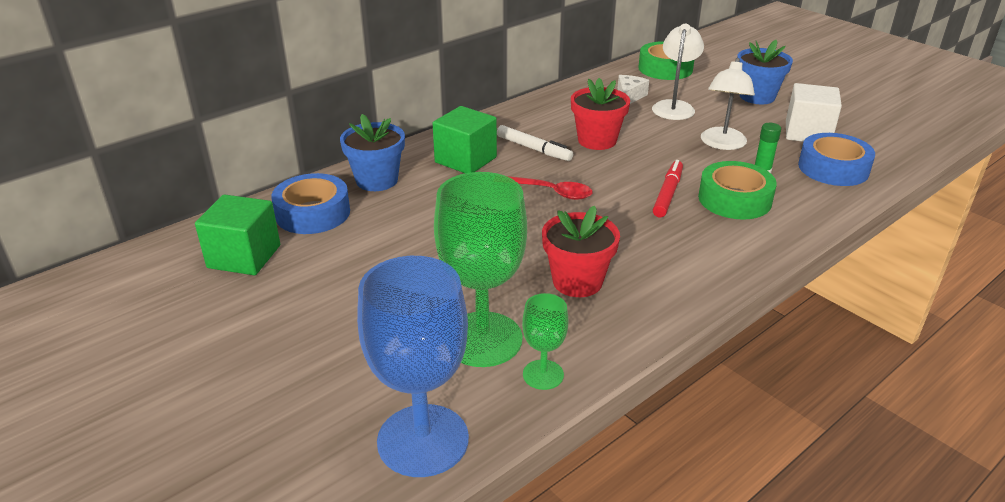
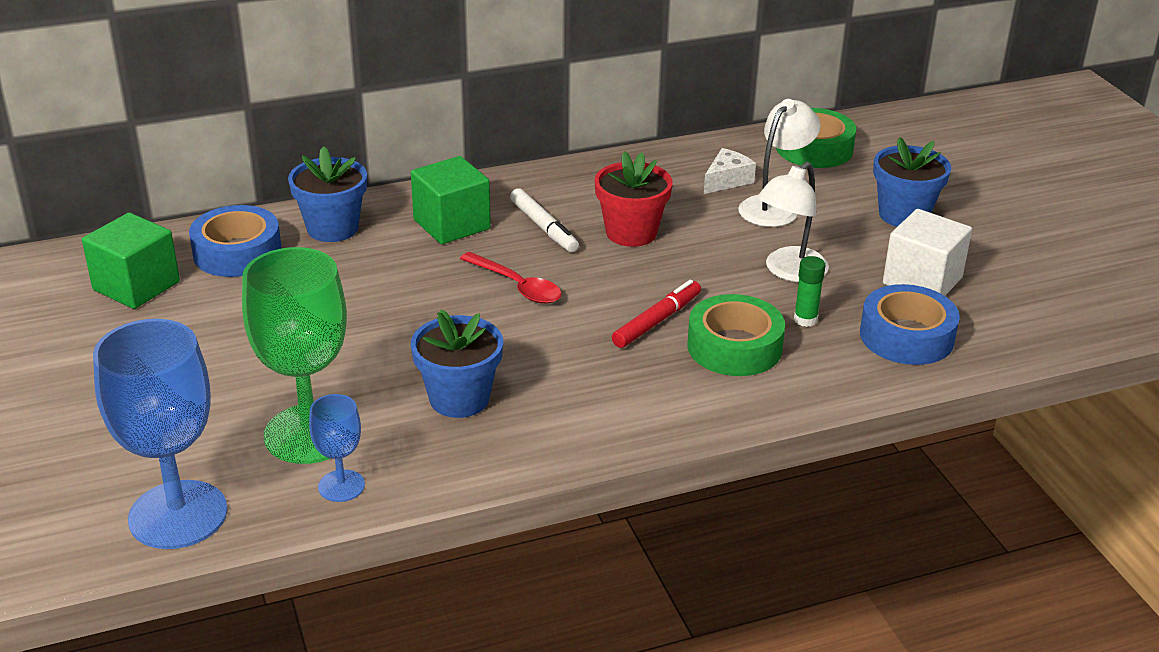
camera: 20 degrees right, 0 degrees up
green goblet [522,293,568,390] -> blue goblet [309,394,365,502]
red flower pot [542,206,620,297] -> blue flower pot [411,310,503,418]

